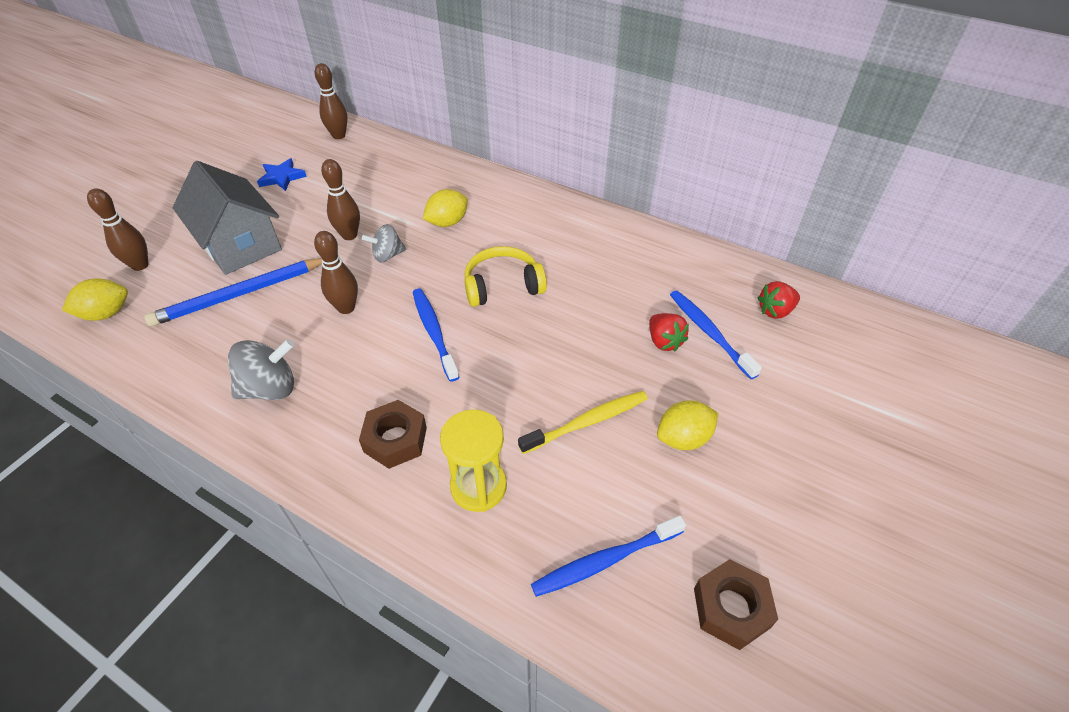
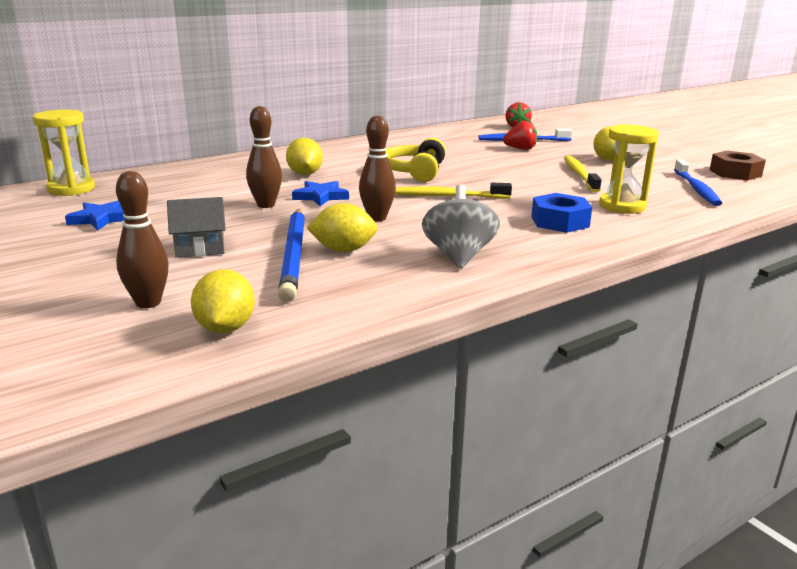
camera: 65 degrees left, 25 degrees down
grey house [173,161,282,275] -> grey house [167,197,226,258], size x0.52
brown bowling pin [315,63,348,139] -> yellow hourglass [33,110,95,196]
brown nut [359,400,427,469] -> blue nut [531,193,592,233]
grey spinning top [362,224,406,262] -> blue star [292,181,349,206]
blue toothbrush [413,289,460,382] -> yellow toothbrush [395,183,512,199]
none -> yellow lemon [307,203,378,252]

